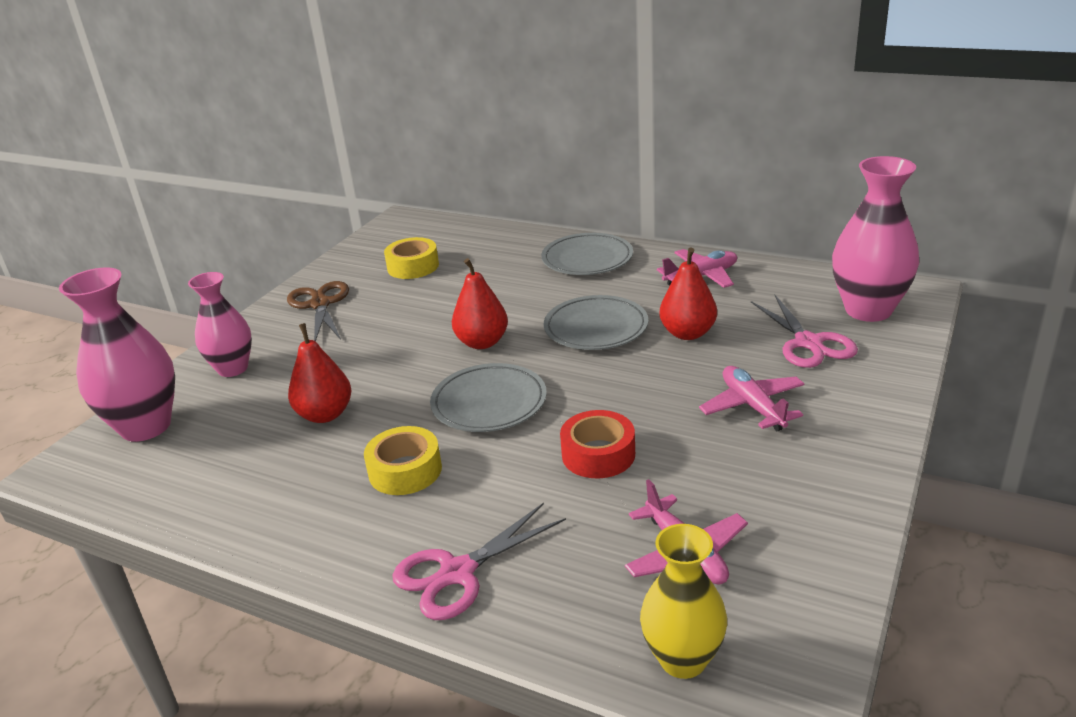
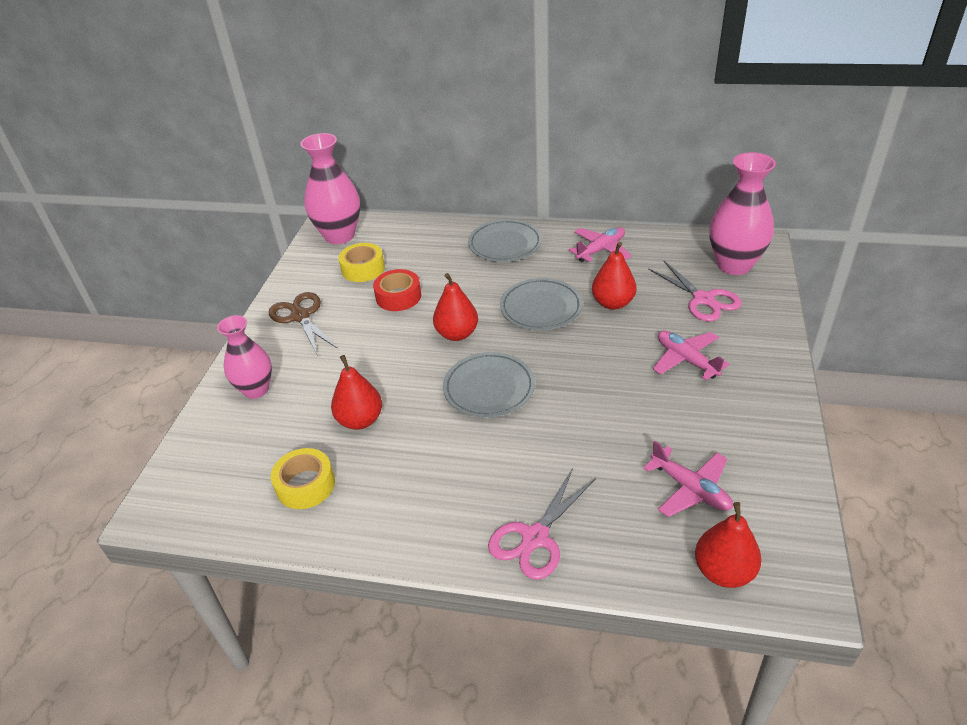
camera: 15 degrees left, 10 degrees up
pink vase [59,268,175,442] -> pink vase moved to [300,133,360,244]
yellow tape [364,426,442,495] -> yellow tape moved to [271,448,335,509]
red tape [560,410,635,478] -> red tape moved to [373,269,421,311]
yellow vase [640,524,727,679] -> red pear [695,502,762,588]

